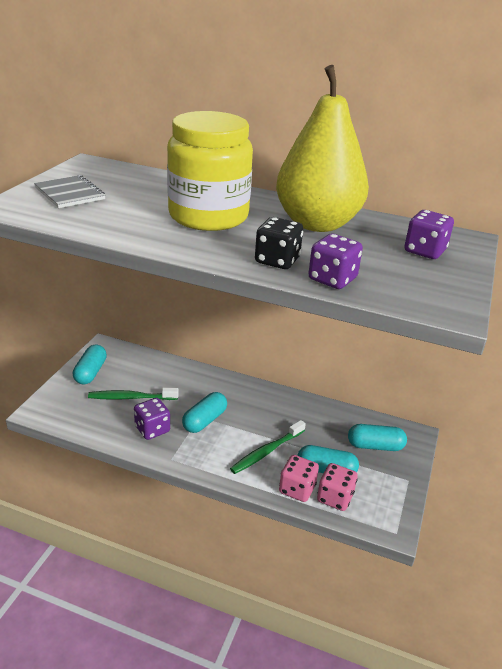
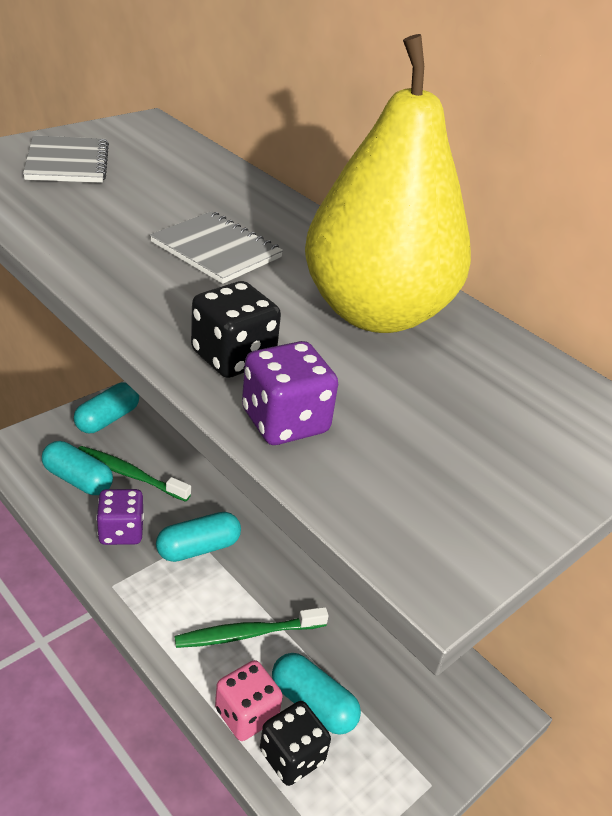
camera: 25 degrees right, 5 degrees up
yellow jar [167,111,253,231] -> grey notebook [150,211,283,284]
pink dice [317,463,358,511] -> black dice [260,701,331,786]
turquoise capsule [348,424,407,451] -> turquoise capsule moved to [42,441,113,495]
purple dice [404,210,454,259] -> none

